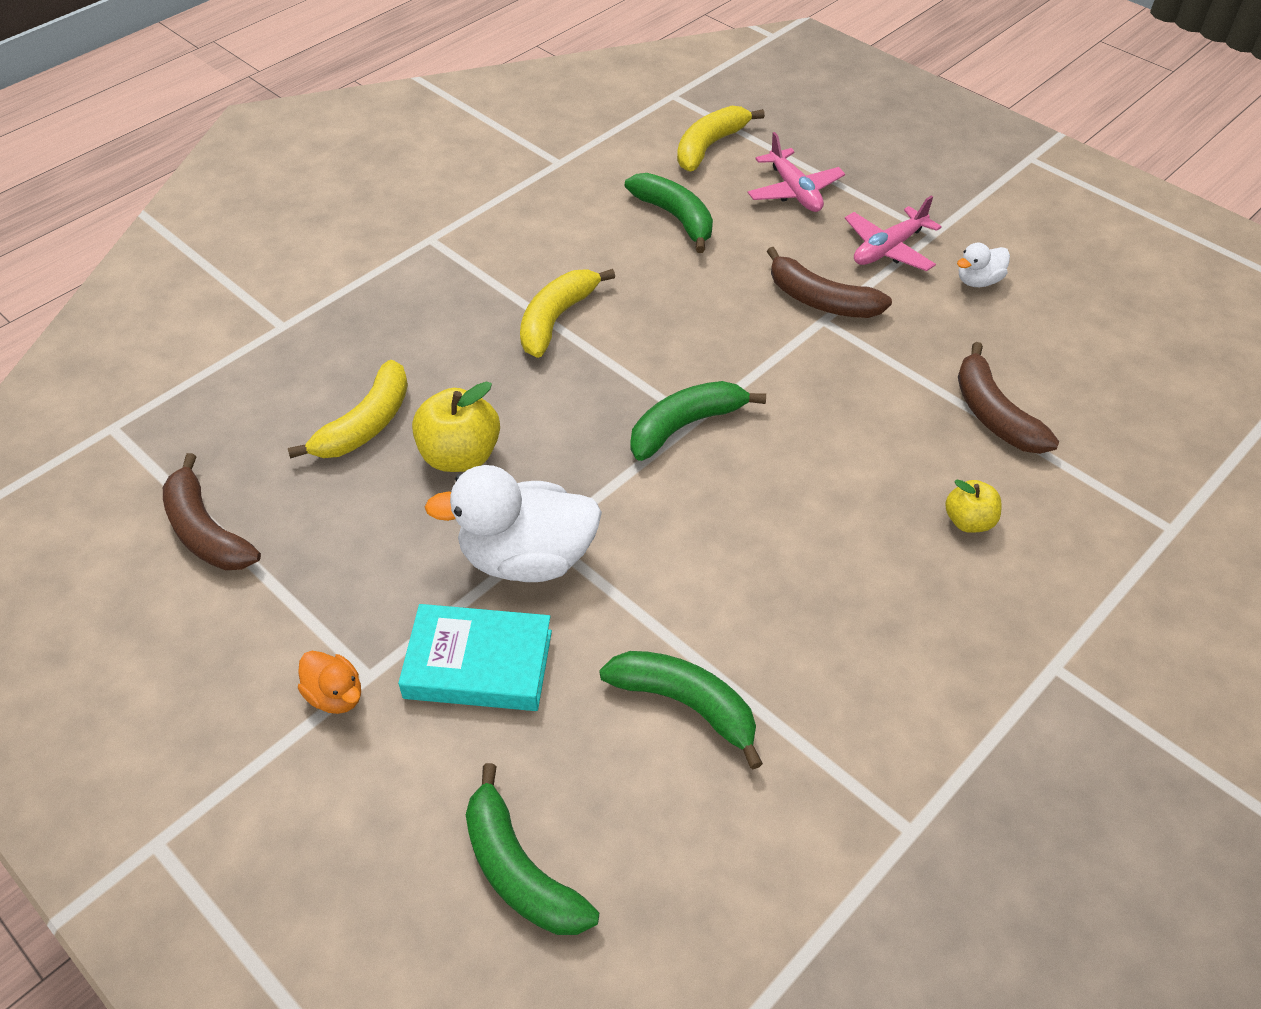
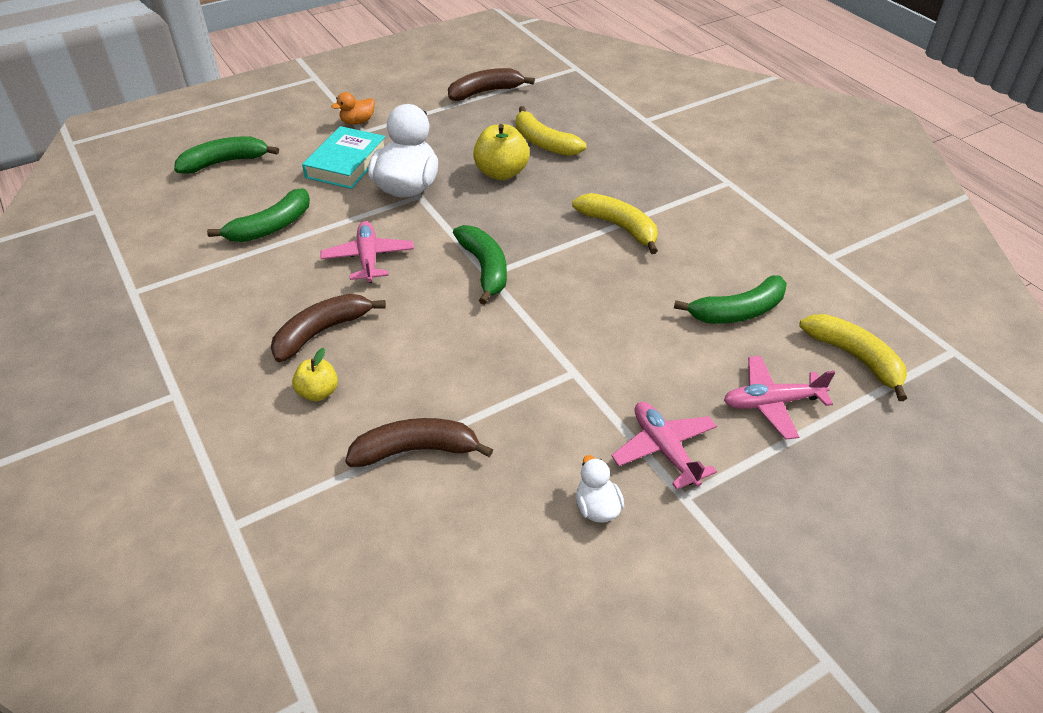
camera: 105 degrees right, 5 degrees down
brown banana [767,247,892,318] -> brown banana moved to [271,294,386,362]
none -> pink plane [321,221,414,283]

